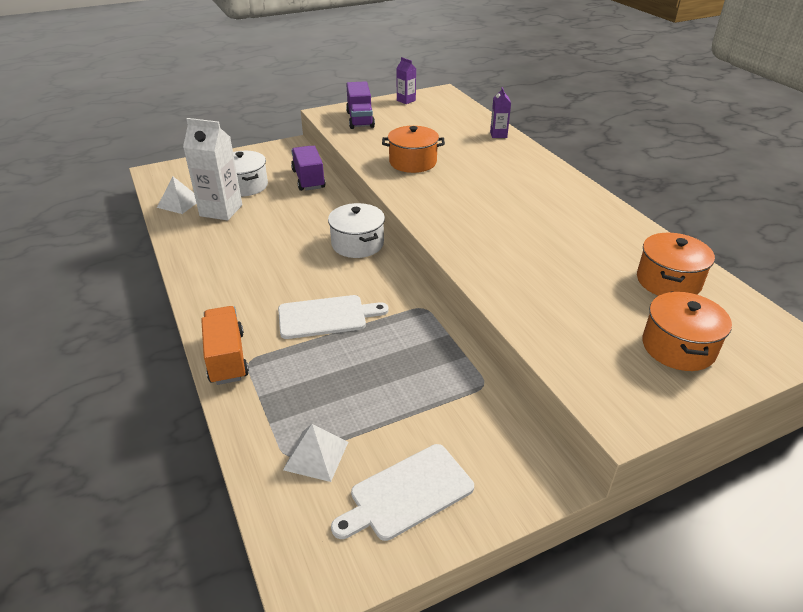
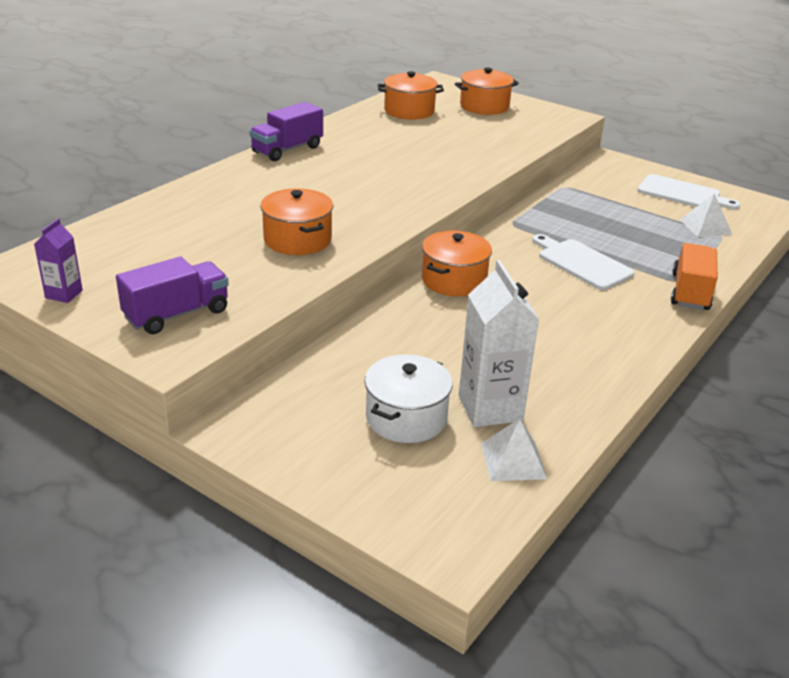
camera: 120 degrees left, 5 degrees down
orange truck [201,306,249,385] -> orange truck turned 150 degrees clockwise [671,243,718,310]
purple truck [291,146,326,191] -> purple truck moved to [249,102,323,161]
white pot [328,203,385,258] -> orange pot [422,231,492,296]
purple carton [490,87,511,138] -> none

